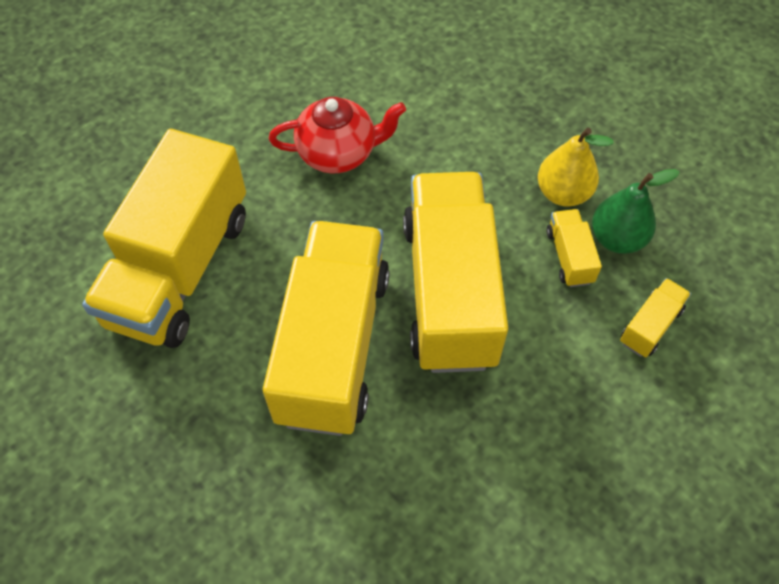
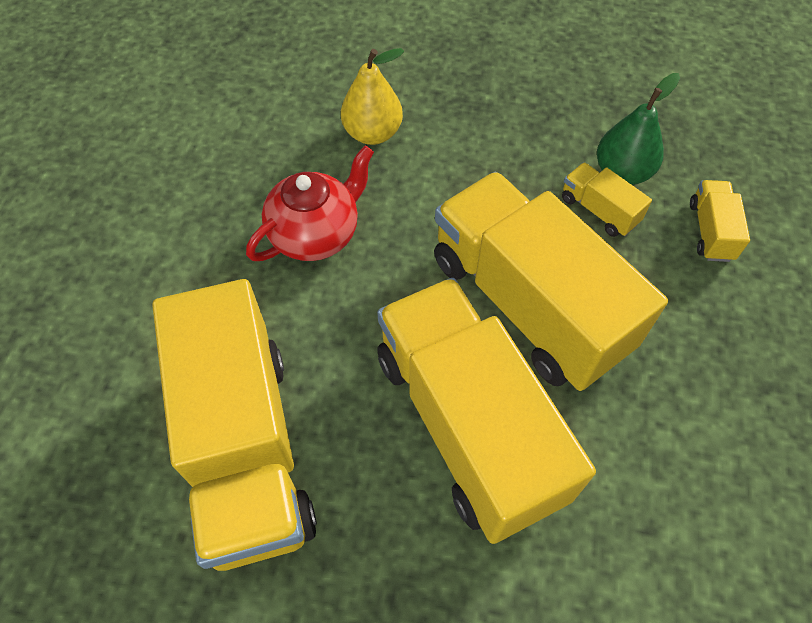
camera: 35 degrees left, 0 degrees up
yellow pear [538,128,614,207] -> yellow pear moved to [341,48,404,145]

